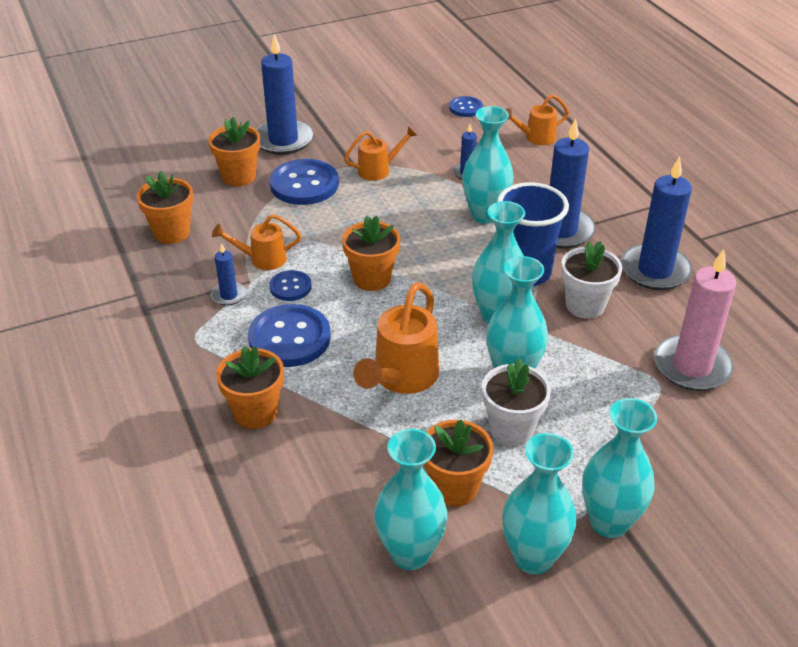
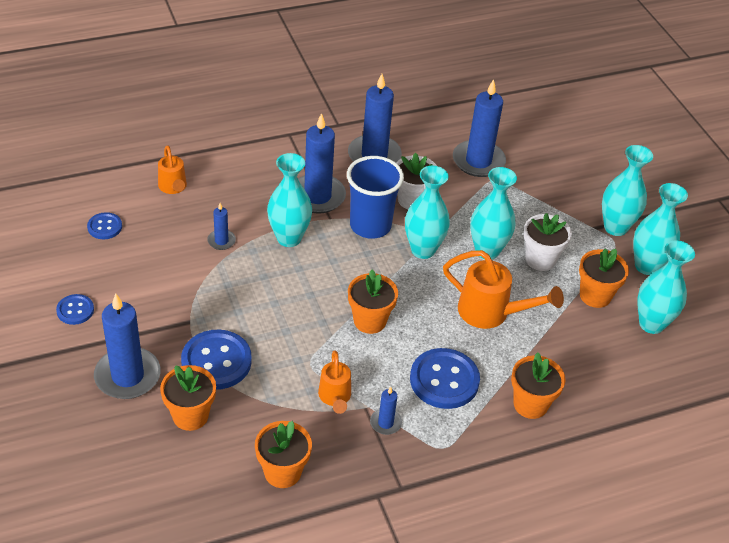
camera: 90 degrees left, 5 degrees up
blue button [269,270,311,301] -> blue button moved to [56,294,94,325]
orange watering can [344,126,417,181] -> none
pink candle [654,249,736,391] -> blue candle [453,79,506,177]

